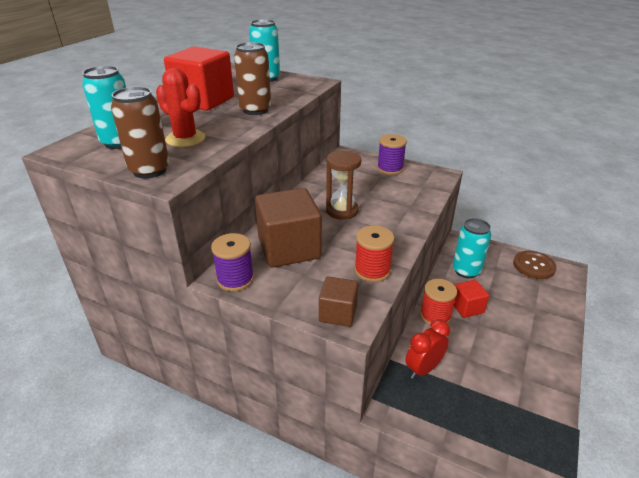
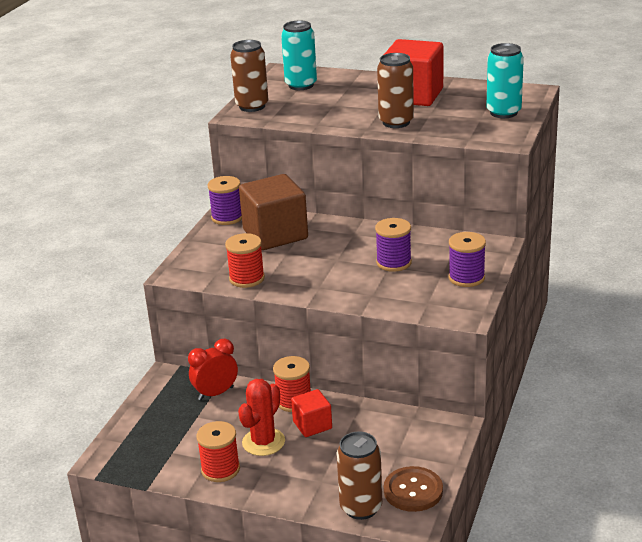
camera: 85 degrees right, 5 degrees down
red cactus [156,68,206,147] -> red cactus moved to [238,379,285,456]
brown cube [319,277,358,327] -> none
brown hourglass [326,151,361,220] -> none
red clock [405,320,450,379] -> red clock turned 75 degrees counterclockwise [188,339,238,400]
turquoise can [453,218,491,278] -> none
none -> red spool [196,421,240,482]
none -> brown can [337,432,382,520]
none -> purple spool [375,218,412,272]

